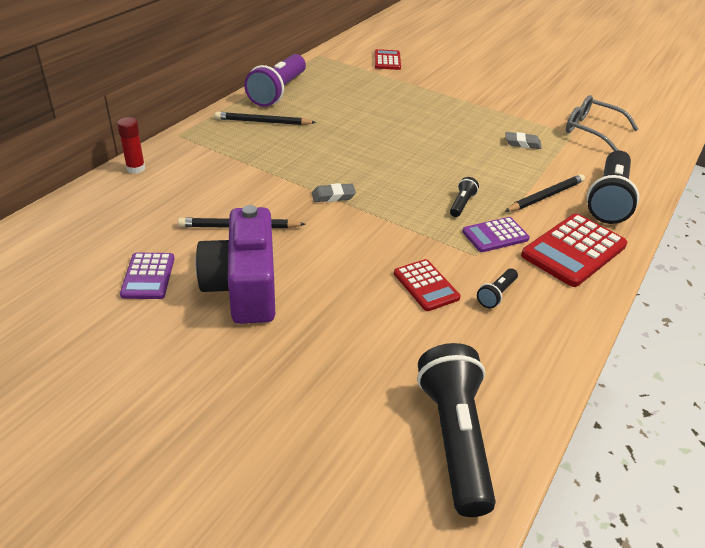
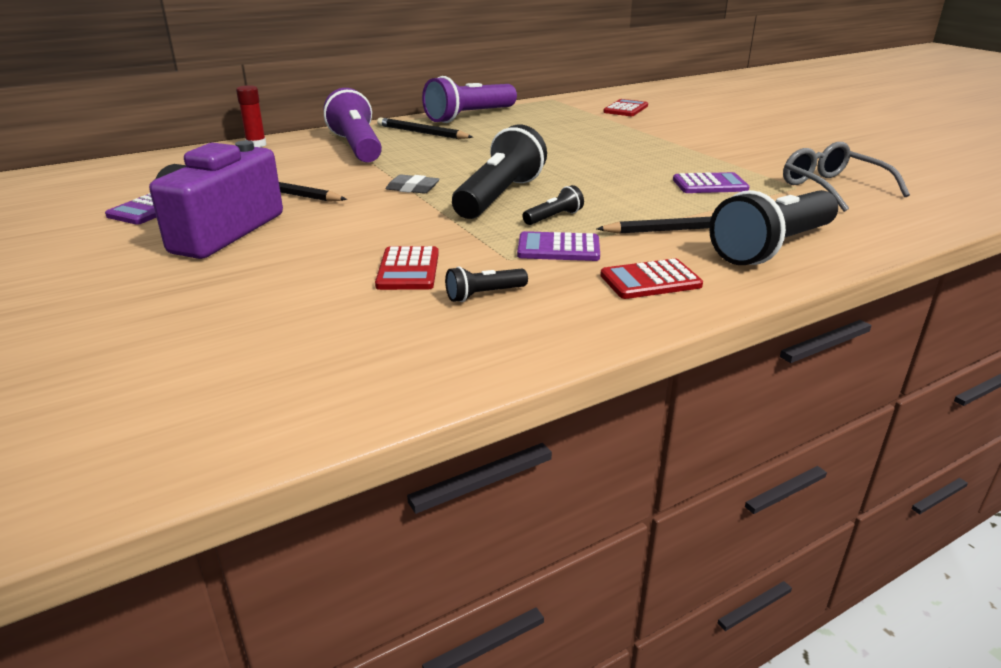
camera: 30 degrees right, 10 degrees down
black flashlight [417,343,496,517] -> black flashlight moved to [452,125,547,219]
grey eraser [505,132,542,149] -> purple calculator [673,172,750,193]
red calculator [521,214,627,287] -> red calculator [600,258,703,299], size x0.60
none -> purple flashlight [324,88,382,162]

